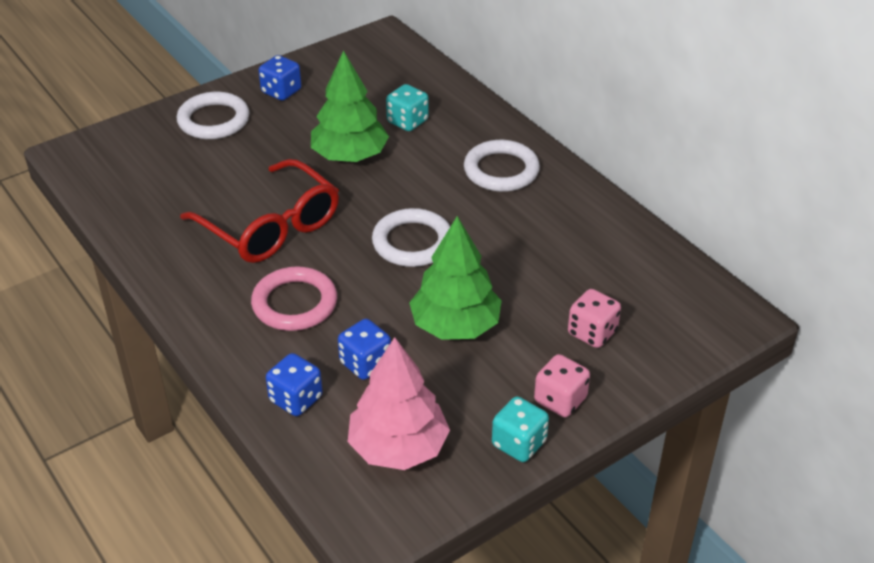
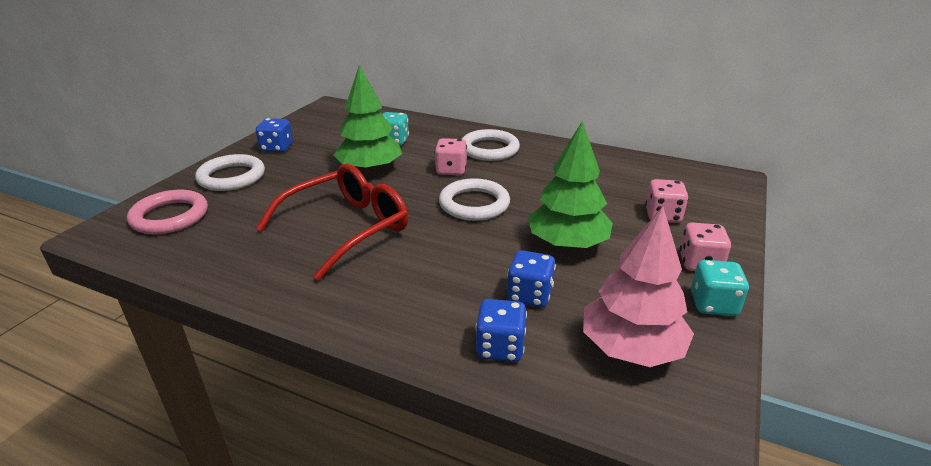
camera: 30 degrees left, 10 degrees down
red glasses [180,159,339,263] -> red glasses turned 60 degrees counterclockwise [256,164,408,280]
pink ring [251,266,337,331] -> pink ring moved to [127,190,208,234]
none -> pink dice [435,138,467,175]

